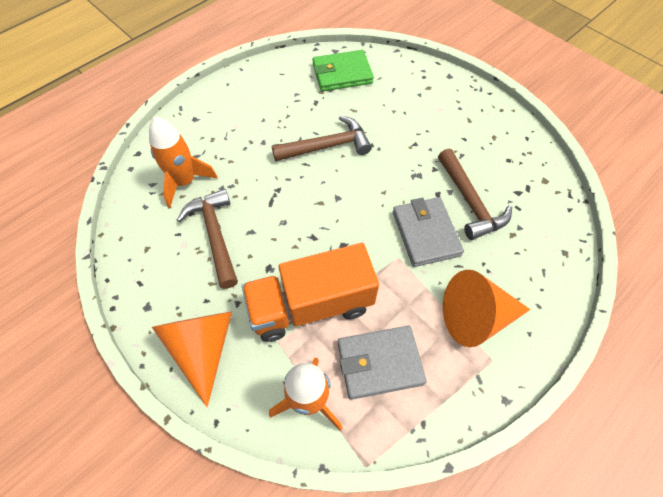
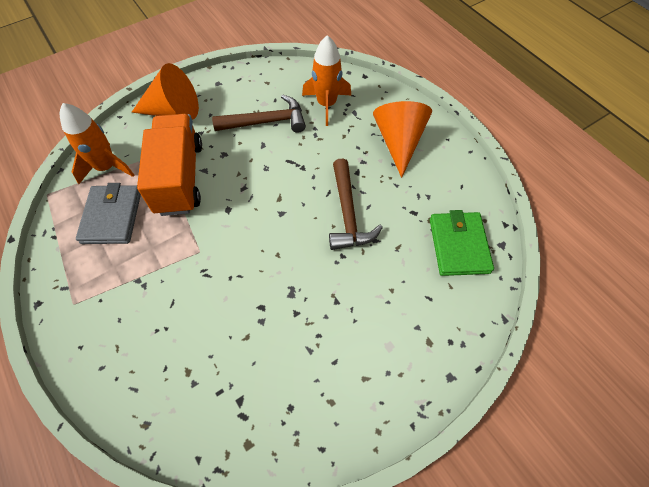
camera: 100 degrees right, 0 degrees up
grey wallet [393,197,464,267] -> none
brown hammer [438,149,512,240] -> none
orange cone [443,270,530,347] -> orange cone moved to [373,101,432,178]

